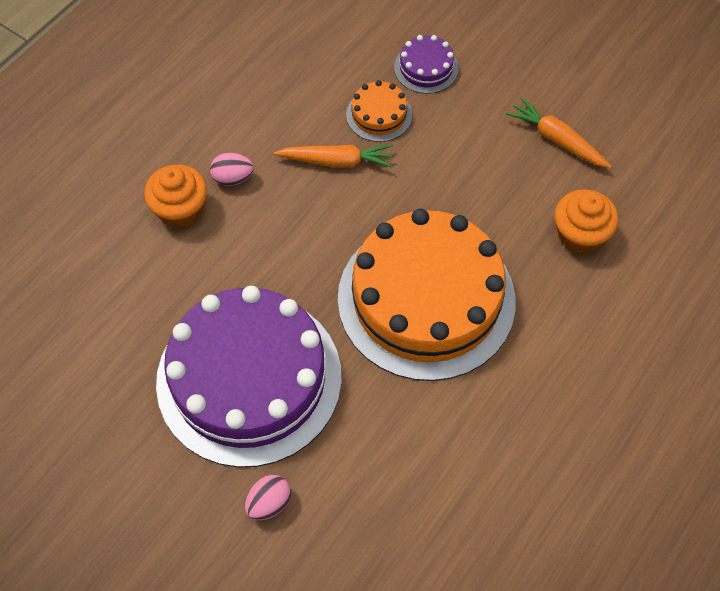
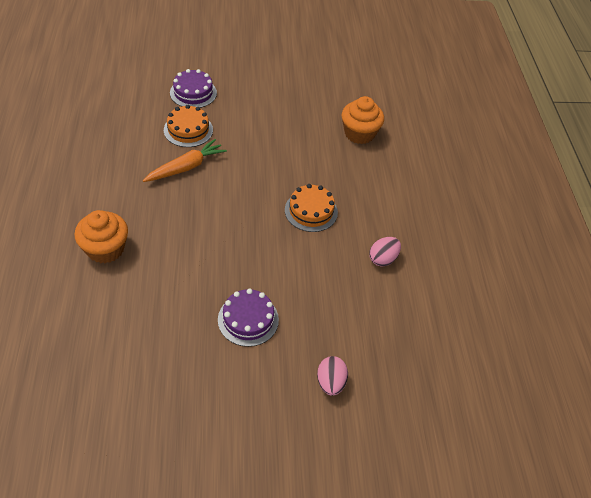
camera: 45 degrees left, 10 degrees down
purple cake [156,286,341,468] -> purple cake [218,289,279,347], size x0.41
pink egg [210,153,254,186] -> pink egg moved to [369,237,401,267]
orange cake [338,209,516,381] -> orange cake [285,184,338,232], size x0.41
orange carrot [506,97,612,168] -> none

